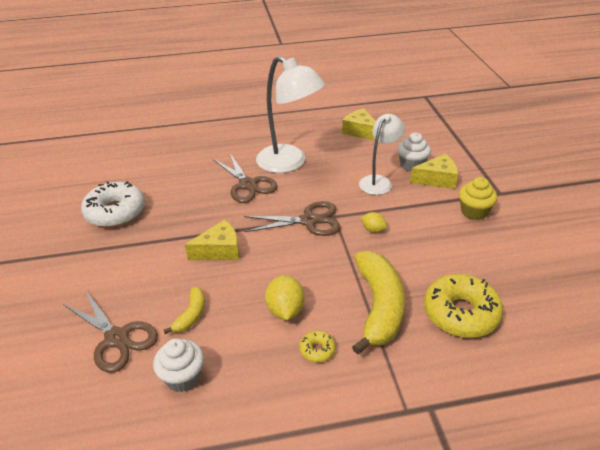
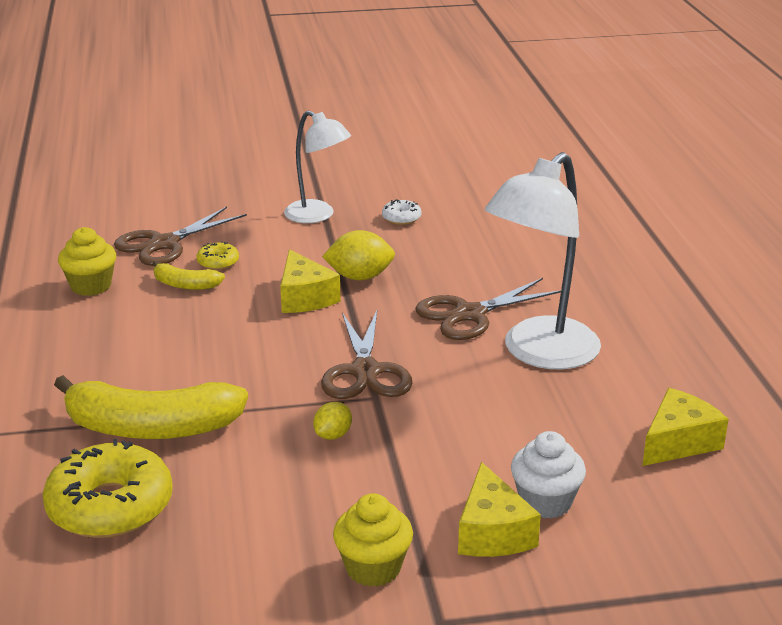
camera: 90 degrees right, 10 degrees down
white donut [81,181,145,227] -> white donut [382,199,422,225], size x0.45
white cupcake [153,338,204,392] -> yellow cupcake [58,227,116,296]
yellow lemon [265,275,305,320] -> yellow lemon moved to [322,230,395,280]
yellow donut [299,331,336,362] -> yellow donut moved to [196,241,239,270]
white lamp [359,114,405,195] -> white lamp moved to [284,111,351,223]

